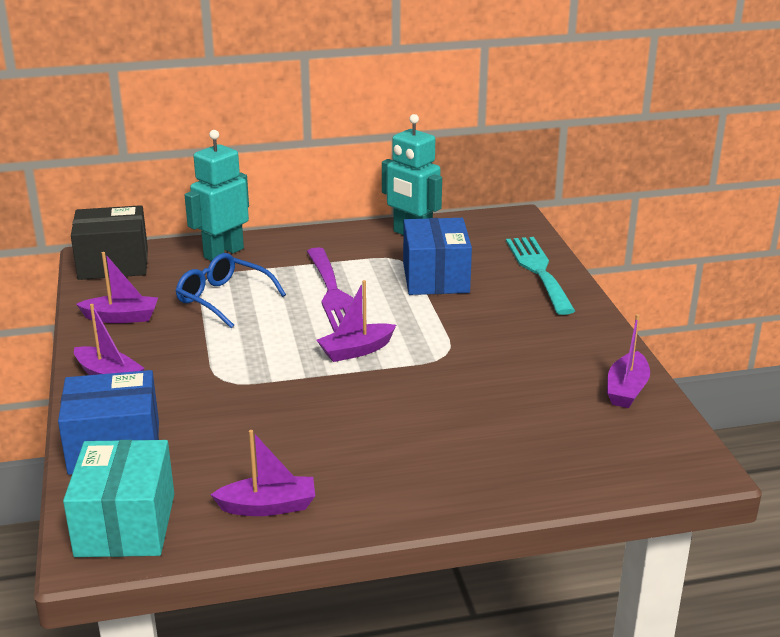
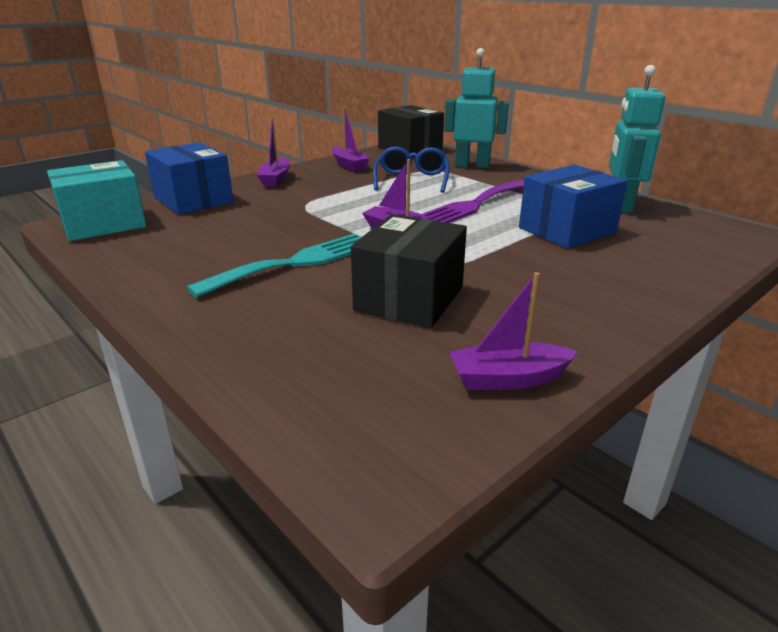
camera: 60 degrees right, 0 degrees up
purple boat [211,430,315,516] -> none
turquoise fork [506,237,575,315] -> turquoise fork moved to [187,234,361,298]
none -> black box [351,214,467,328]

